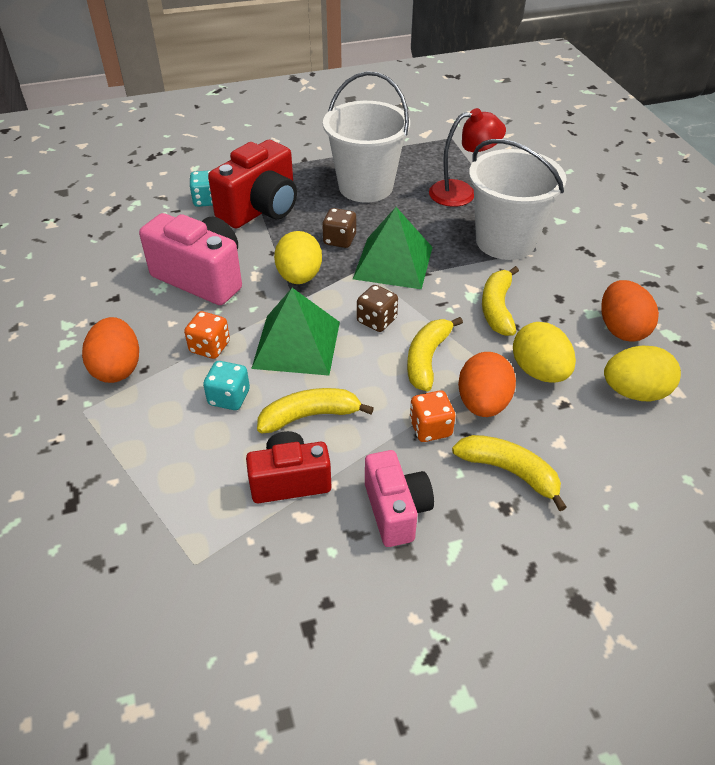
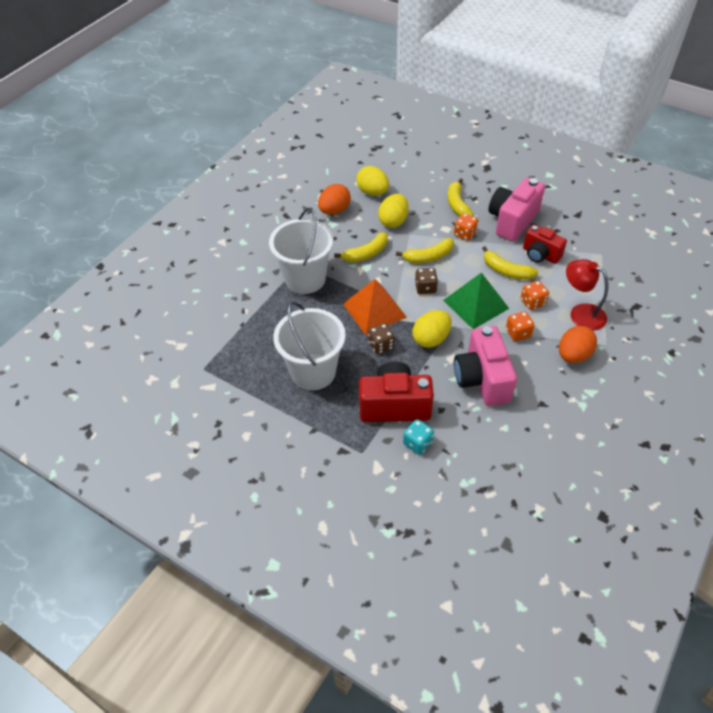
camera: 130 degrees left, 5 degrees up
turquoise dice [203,361,250,410] -> orange dice [521,281,549,310]
green pyramid [353,207,433,289] -> orange pyramid [343,279,407,335]
pink camera [365,450,434,547] -> pink camera [488,178,545,242], size x1.55
red lamp [429,108,506,207] -> red lamp moved to [566,259,608,331]
orange egg [458,352,516,417] -> none

